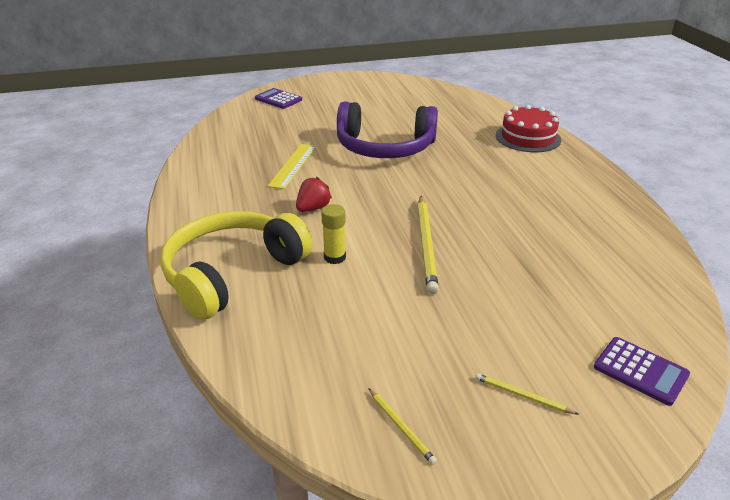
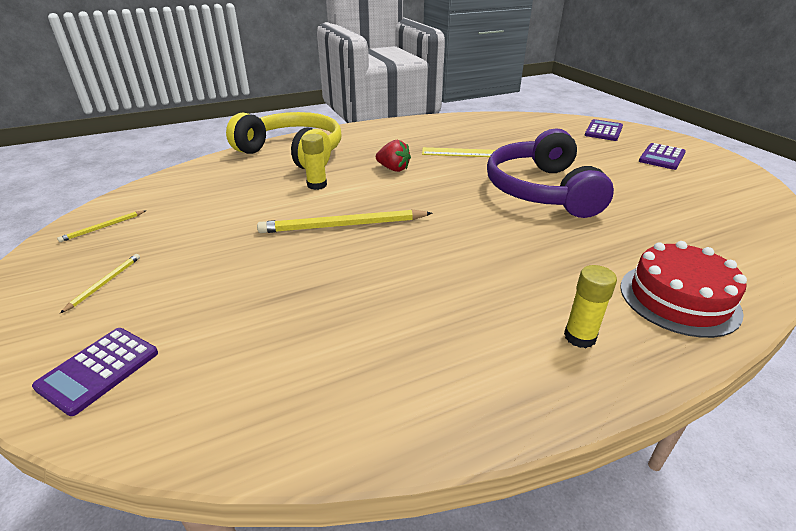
camera: 80 degrees right, 0 degrees up
none -> yellow glue stick [564,265,617,348]
none -> purple calculator [639,143,686,170]

